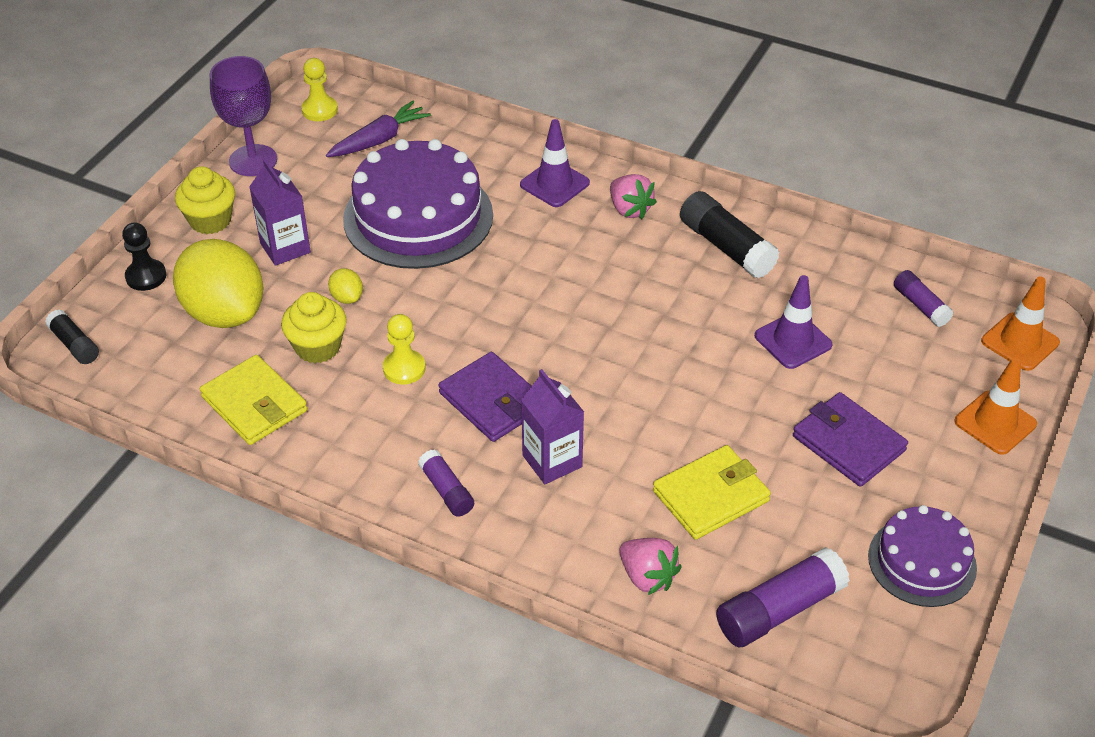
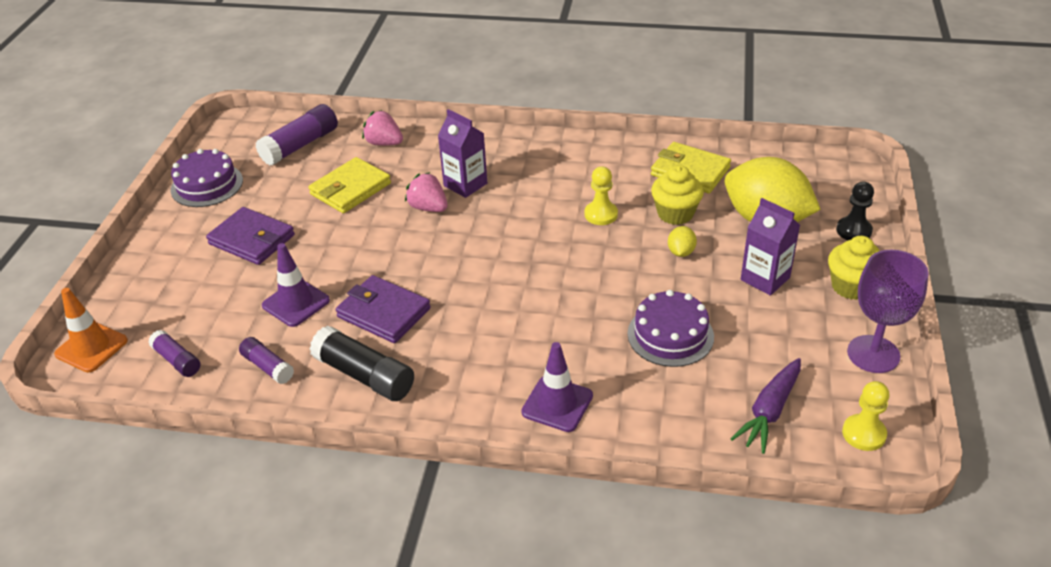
camera: 165 degrees right, 5 degrees down
black glue stick [45,309,99,364] -> none
yellow lemon [328,268,363,304] -> yellow lemon turned 60 degrees clockwise [668,226,697,257]
purple cake [343,139,493,269] -> purple cake [627,290,714,367], size x0.58
purple glue stick [418,449,474,517] -> purple glue stick moved to [239,337,294,384]
purple wallet [438,352,531,442] -> purple wallet moved to [336,275,431,343]
pink strawberry [610,174,657,219] -> pink strawberry moved to [405,172,448,212]
orange traffic cone [954,358,1037,455] -> none

